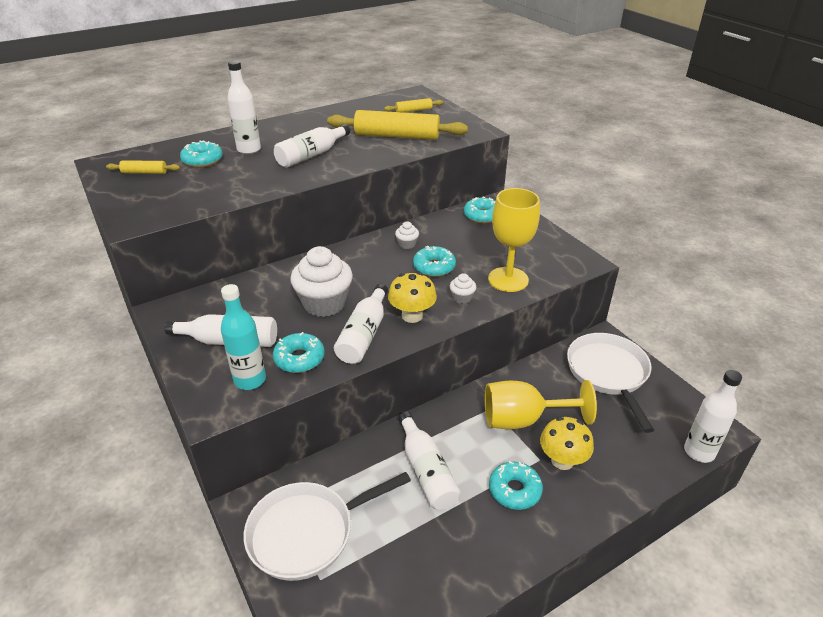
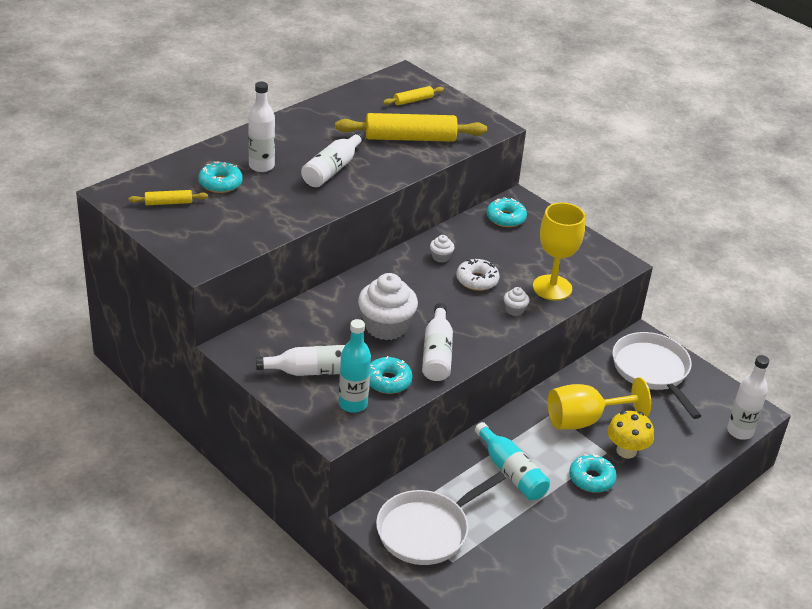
camera: 15 degrees left, 0 degrees up
yellow mushroom [388,272,437,323] -> none
white bottle [398,411,460,510] -> turquoise bottle [475,422,550,500]
turquoise donut [413,246,456,277] -> white donut [456,259,500,291]

